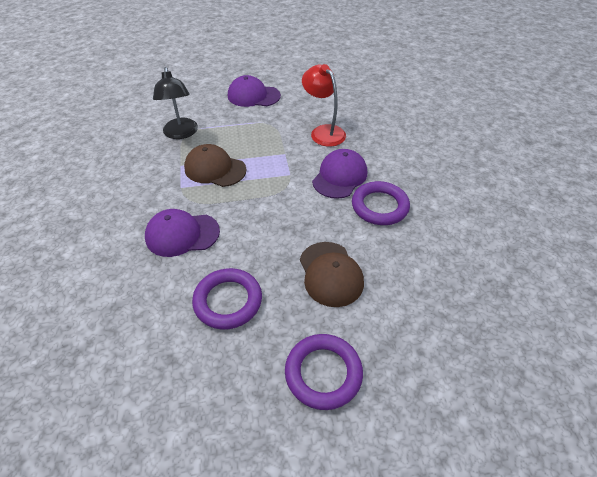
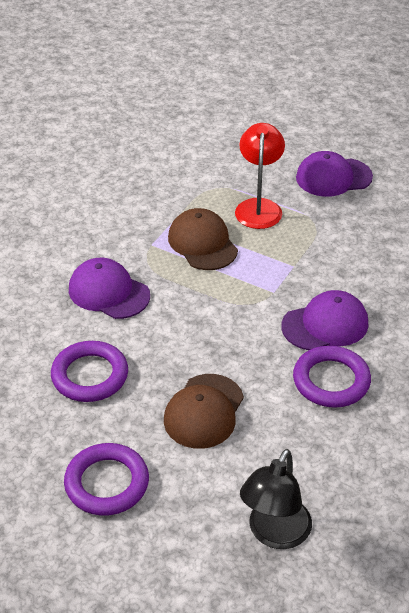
camera: 40 degrees right, 5 degrees down
black lamp [153,67,198,139] -> black lamp moved to [240,449,312,549]
purple cap [228,75,281,107] -> purple cap turned 60 degrees counterclockwise [296,151,373,197]
red lamp [302,64,346,147] -> red lamp moved to [235,123,285,229]

